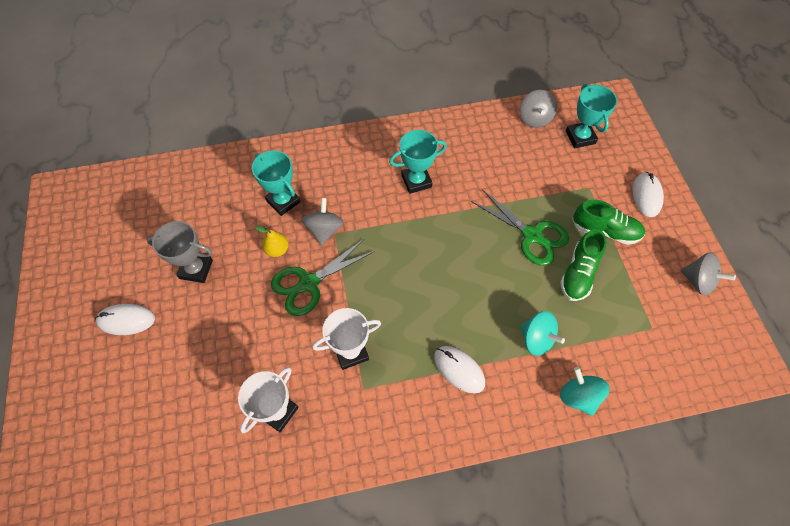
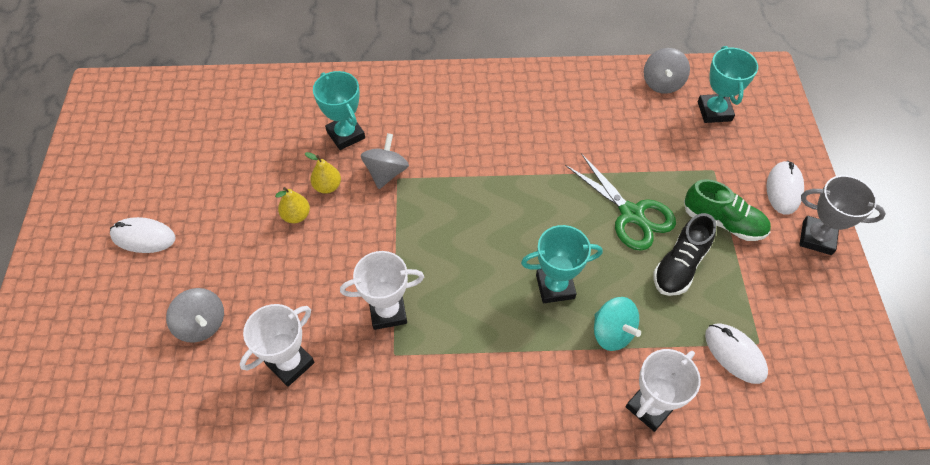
camera: 10 degrees right, 5 degrees down
grey trophy [146,221,213,283] -> grey trophy moved to [799,175,886,255]
green scissors [271,238,375,316] -> none
turquoise trophy [389,130,447,194] -> turquoise trophy moved to [521,225,603,303]
white mouse [434,346,485,394] -> white mouse moved to [705,324,768,384]
green shoe [560,229,607,301] -> black shoe [654,213,716,296]
turquoise spinning top [560,367,610,416] -> white trophy [626,349,701,432]
grey spinning top [681,252,736,296] -> grey spinning top moved to [166,288,224,343]
none -> yellow pear [275,187,310,223]

